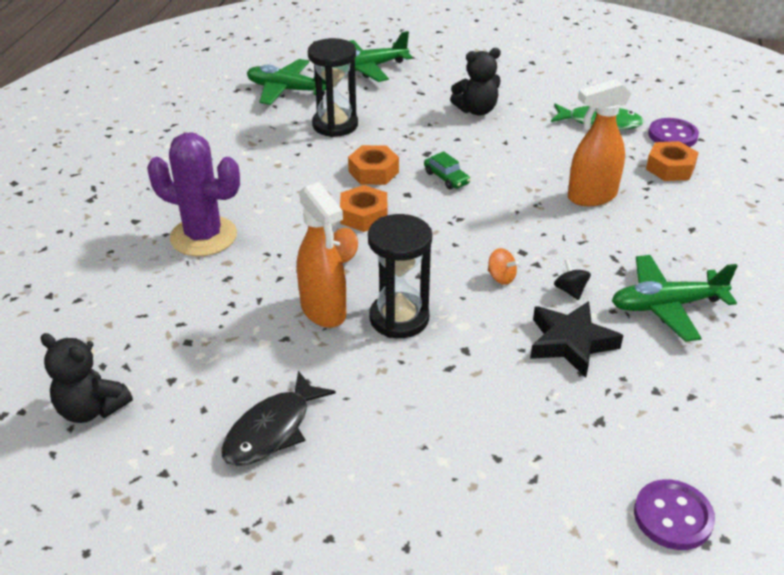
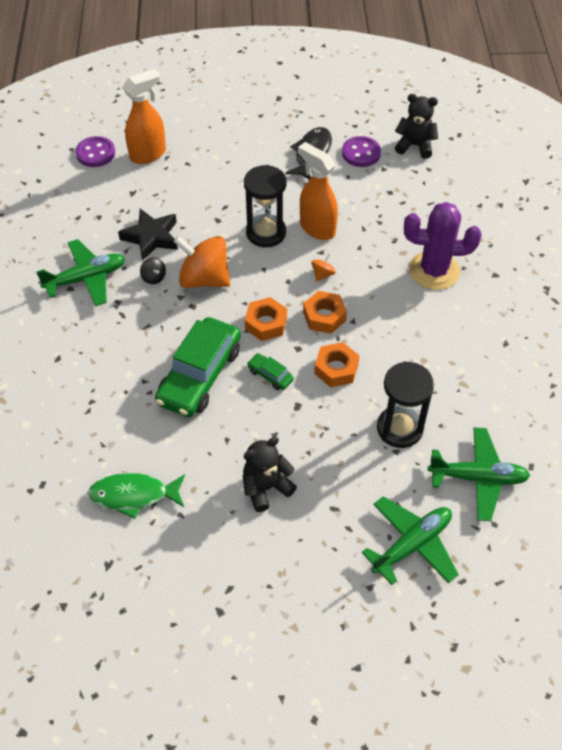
camera: 165 degrees right, 15 degrees up
orange spinning top [488,248,519,285] -> orange spinning top [174,236,230,288], size x2.36
orange spray bottle [568,79,631,206] -> orange spray bottle moved to [122,69,166,164]
orange nut [646,141,699,181] -> orange nut moved to [245,297,287,341]
purple button [648,118,699,147] -> purple button moved to [342,136,381,167]
none -> green car [155,317,241,417]

